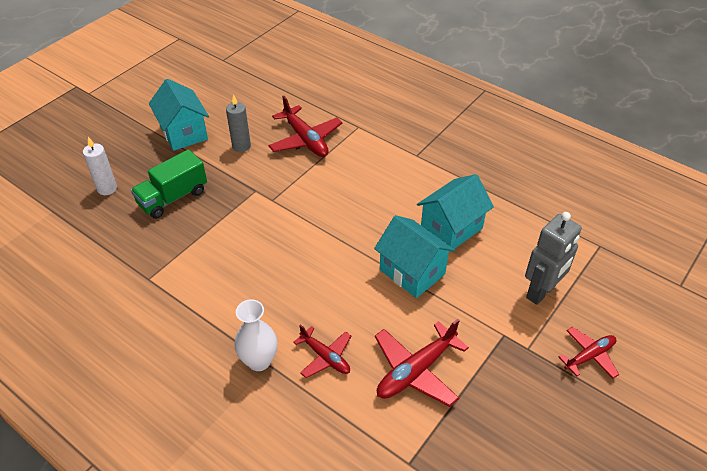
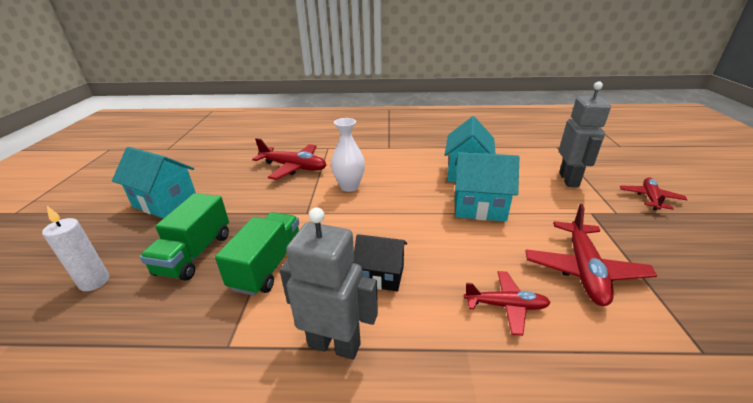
camera: 35 degrees left, 15 degrees down
grey candle [226,94,251,152] -> none
white vase [234,299,277,371] -> white vase moved to [331,118,365,192]
none -> green truck [215,212,299,296]
none -> grey robot [280,207,378,360]
none -> black house [353,234,407,291]

